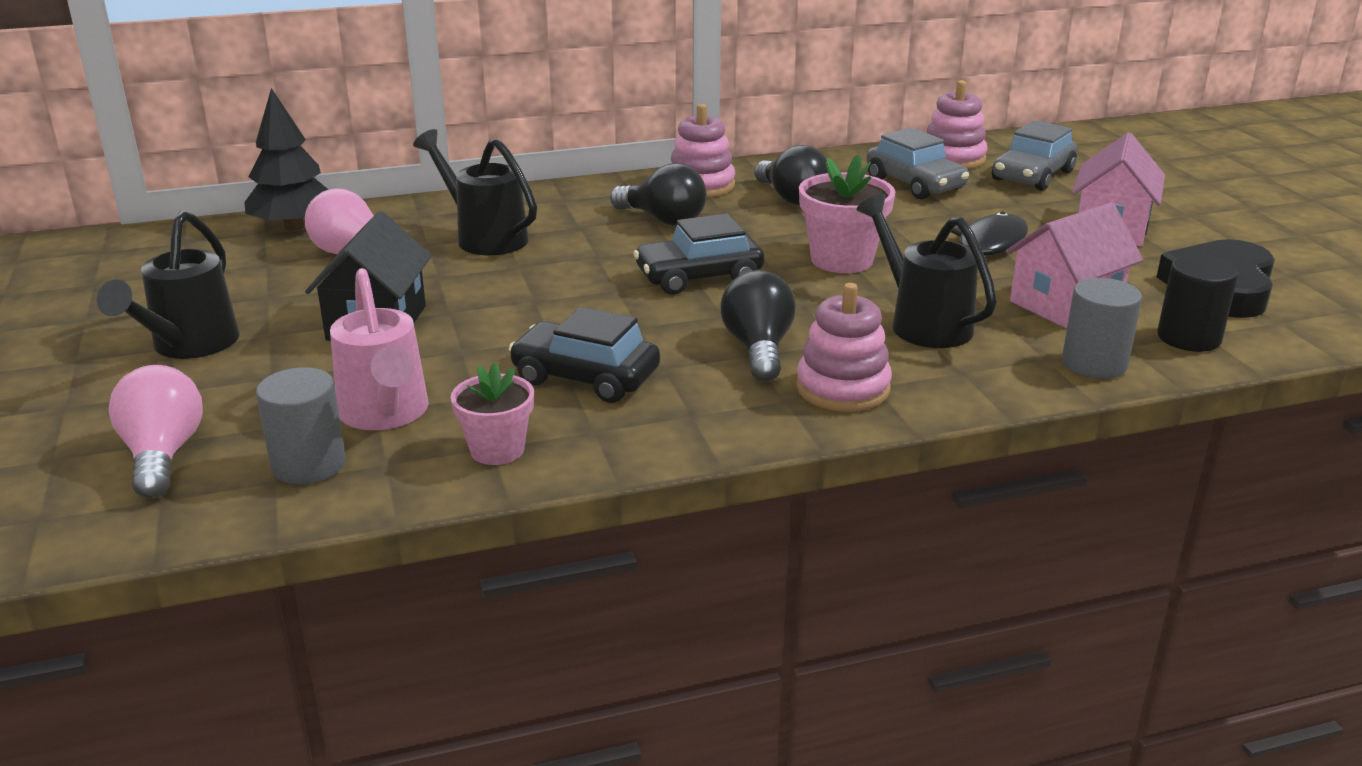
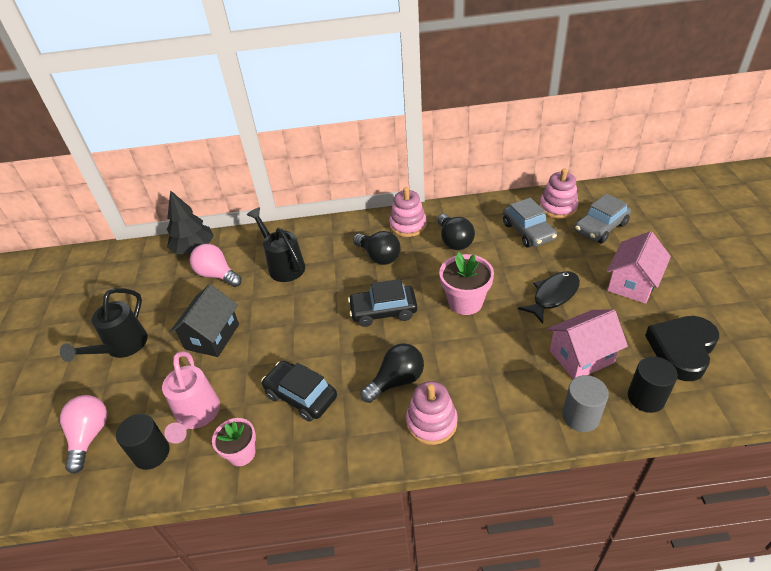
camera: 15 degrees right, 15 degrees up
grey cylinder [256,367,346,484] -> black cylinder [116,414,169,470]
black light bulb [721,270,796,382] -> black light bulb turned 45 degrees clockwise [361,343,424,403]
black watering can [856,194,997,348] -> none

